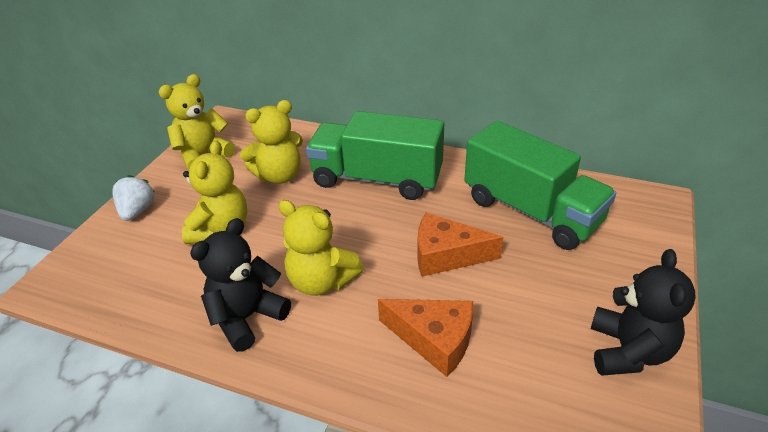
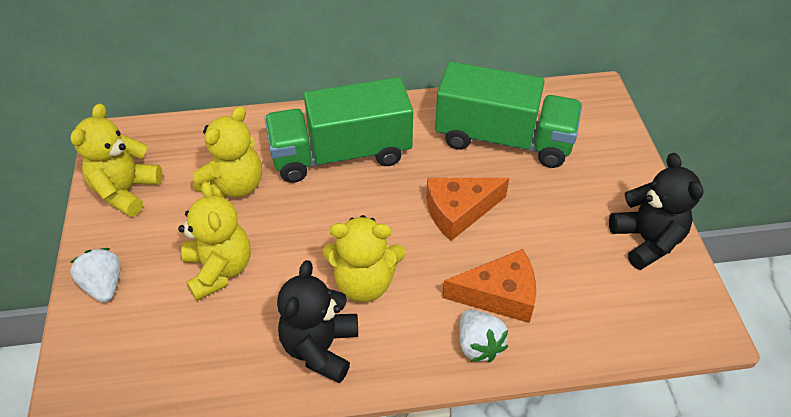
camera: 30 degrees left, 10 degrees up
none -> white strawberry [459,310,508,362]

